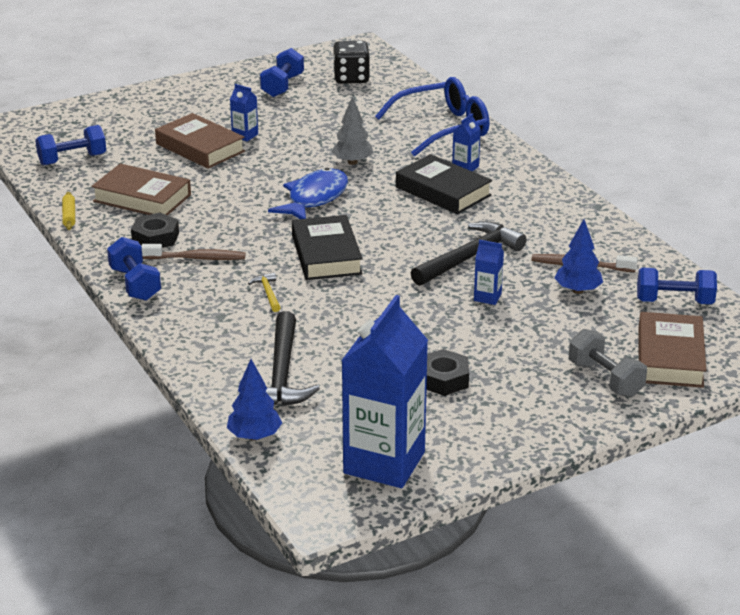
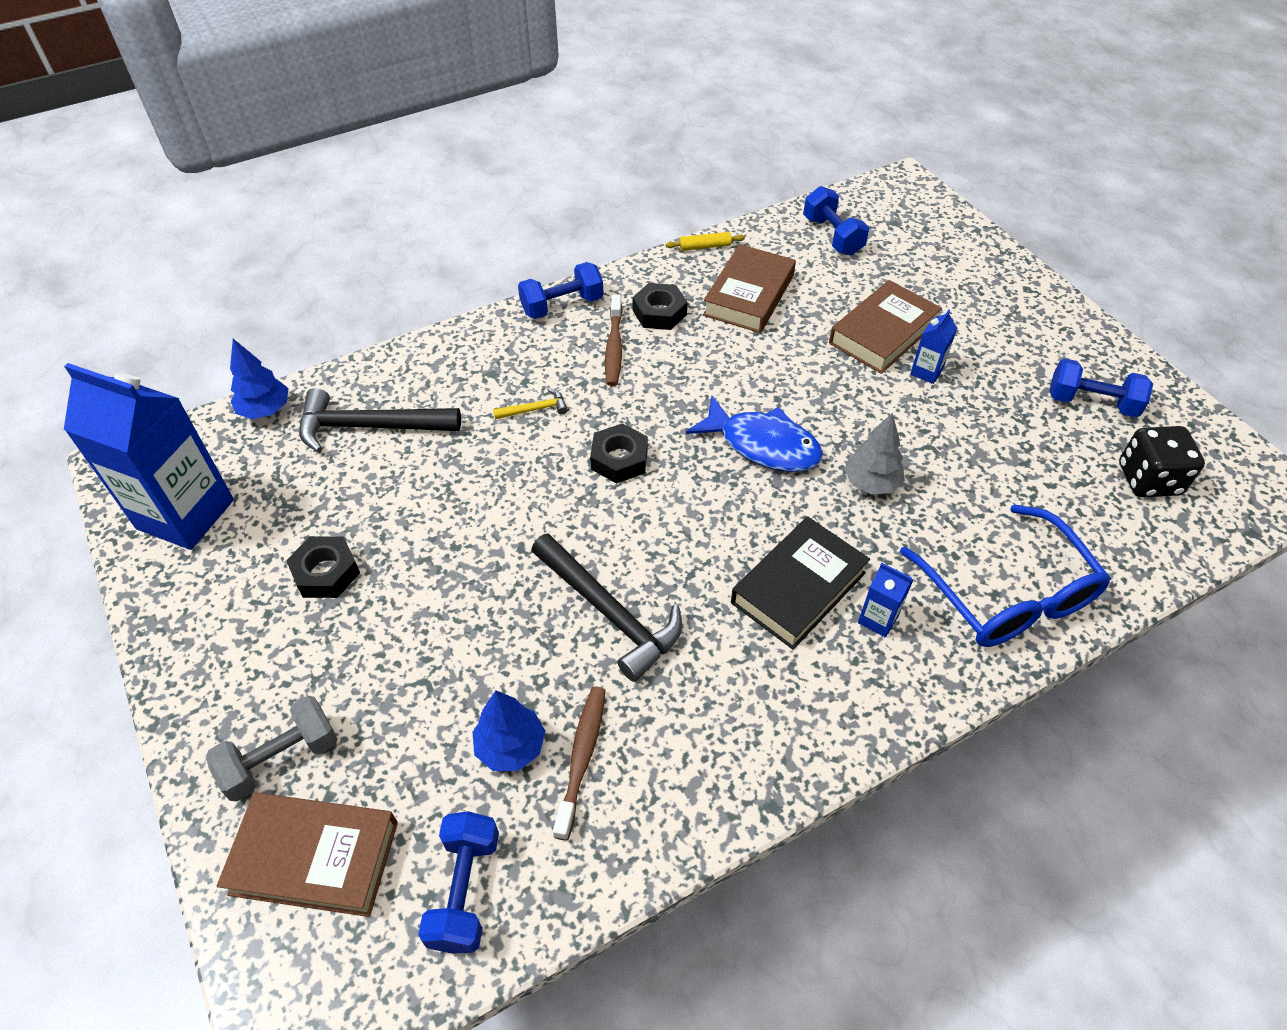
camera: 90 degrees right, 20 degrees up
black book [292,215,363,280] -> black nut [590,423,648,484]
blue carton [474,240,504,305] -> none

